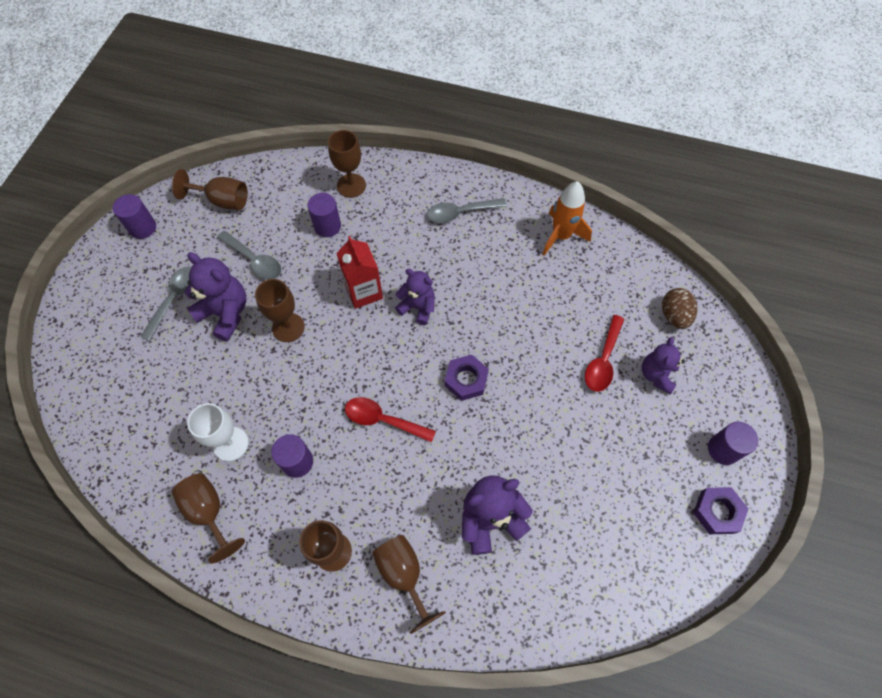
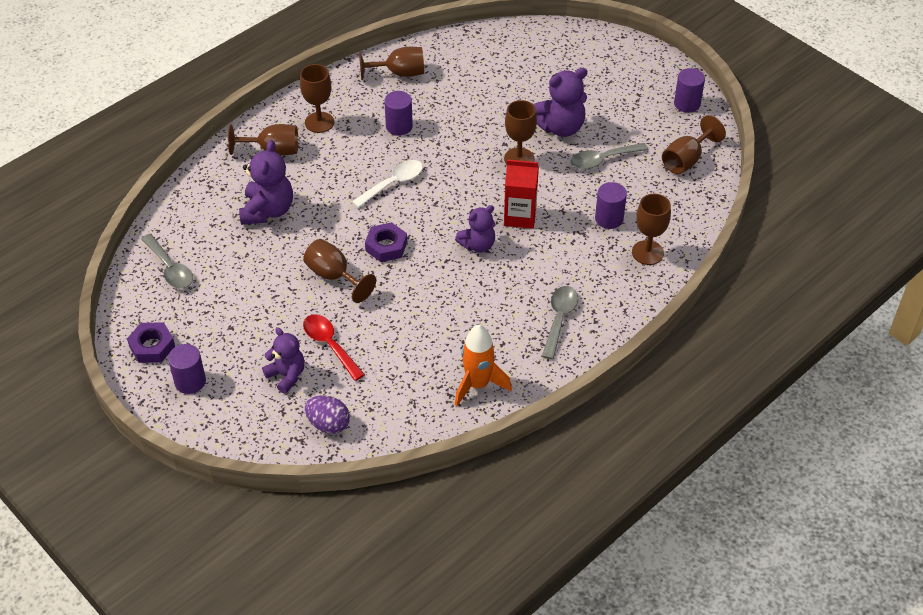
camera: 120 degrees right, 15 degrees down
grey spoon [140,266,191,341] -> grey spoon moved to [141,234,193,289]
white goblet [187,403,249,461] -> none
red spoon [345,397,436,442] -> white spoon [352,160,423,208]
brown egg [662,288,697,329] -> purple egg [305,395,350,434]
none -> brown goblet [303,239,376,303]

